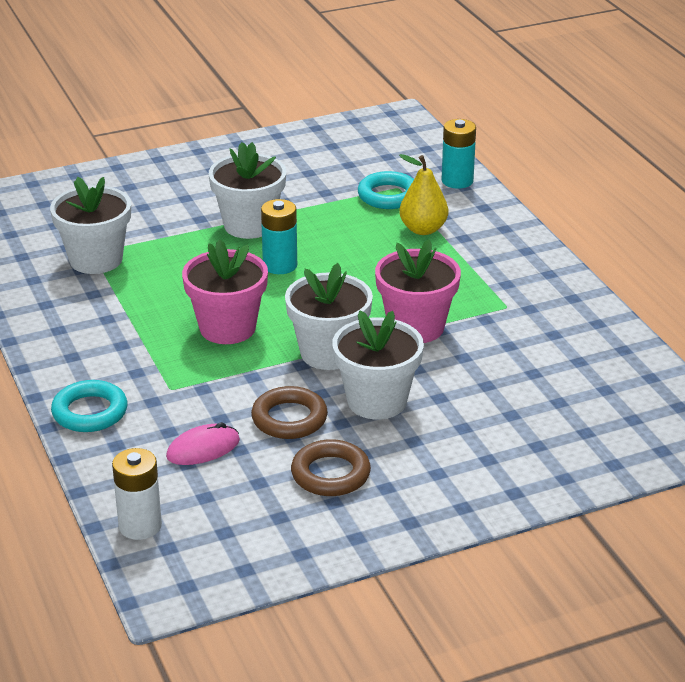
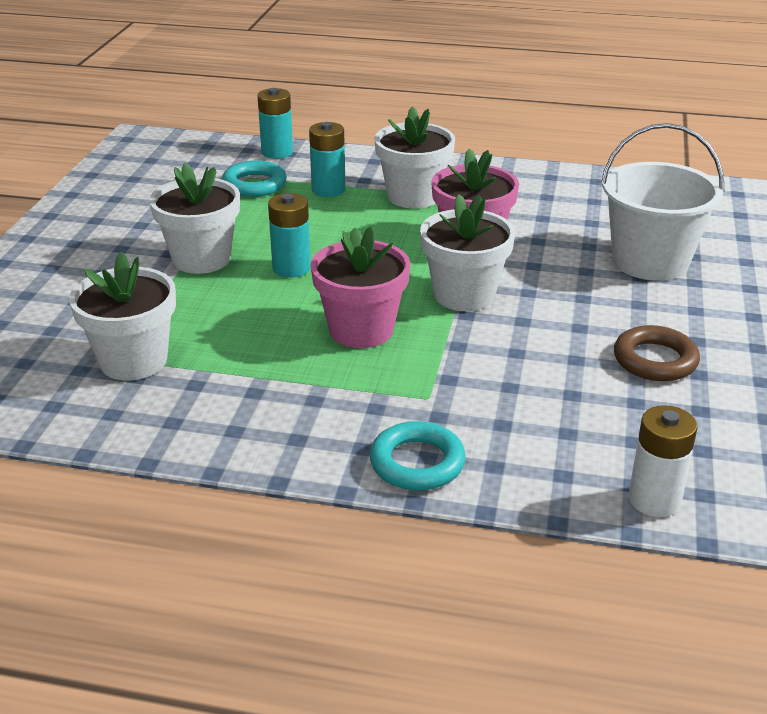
camera: 55 degrees left, 0 degrees up
pink mouse [166,422,240,465] -> none
brown ring [251,386,328,439] -> none
white flower pot [332,311,424,420] -> white flower pot moved to [374,106,455,209]
yellow pear [399,154,448,235] -> turquoise battery [309,122,345,197]
none -> white bucket [601,123,724,281]

